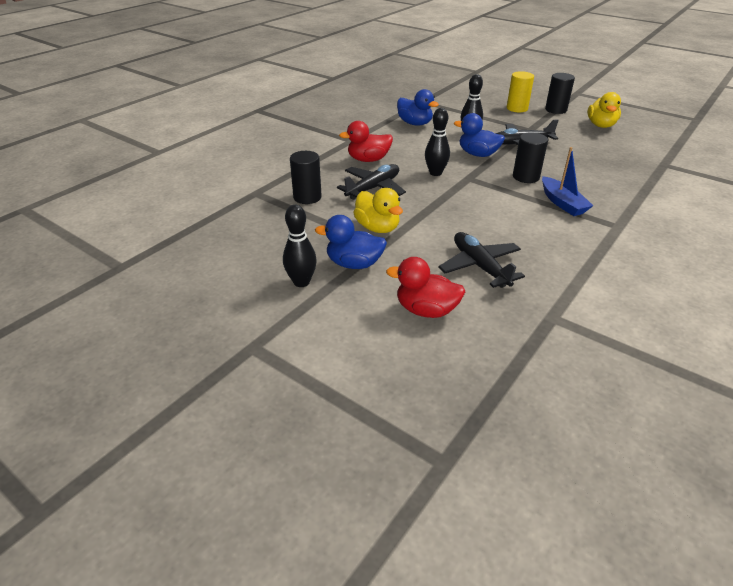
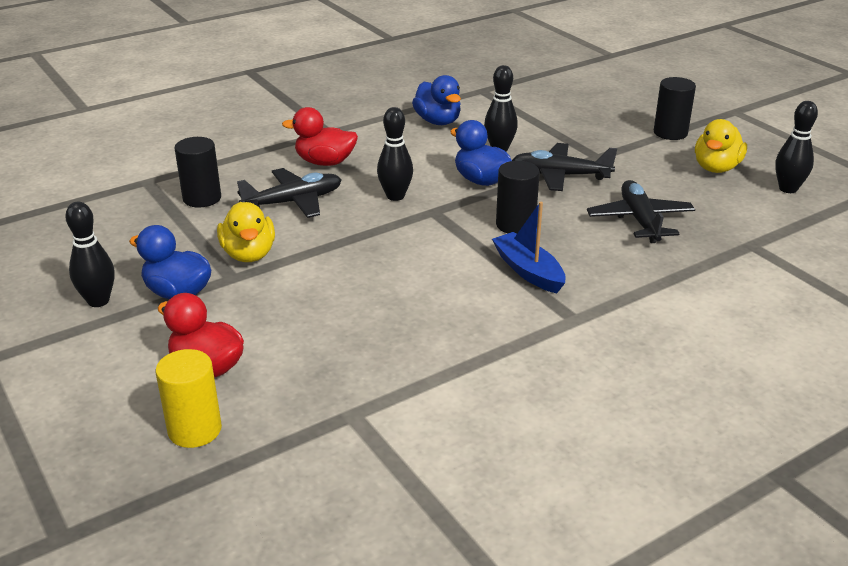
camera: 20 degrees right, 5 degrees down
black plane [438,232,525,288] -> black plane moved to [587,180,695,243]
yellow cylinder [507,71,534,112] -> yellow cylinder moved to [155,349,222,448]
blue boat [542,147,593,216] -> blue boat turned 150 degrees clockwise [492,202,566,293]
none -> black bowling pin [775,101,818,193]

